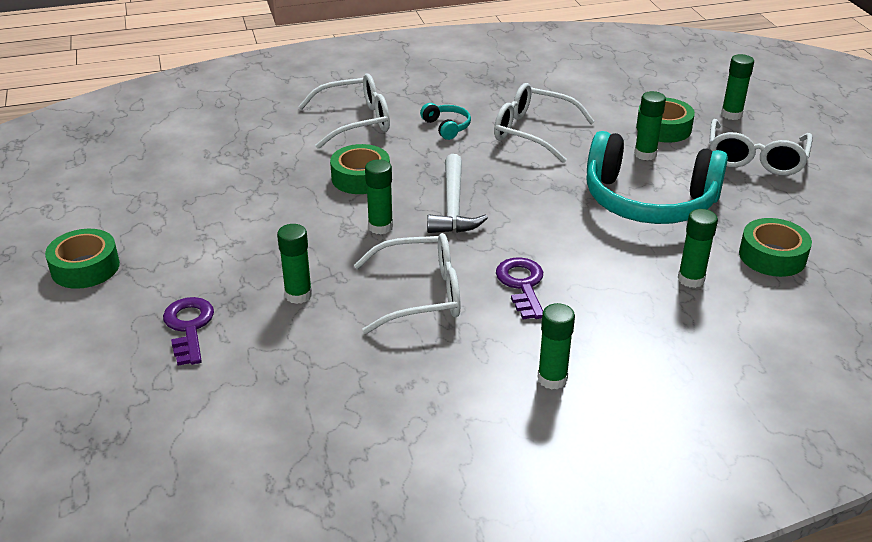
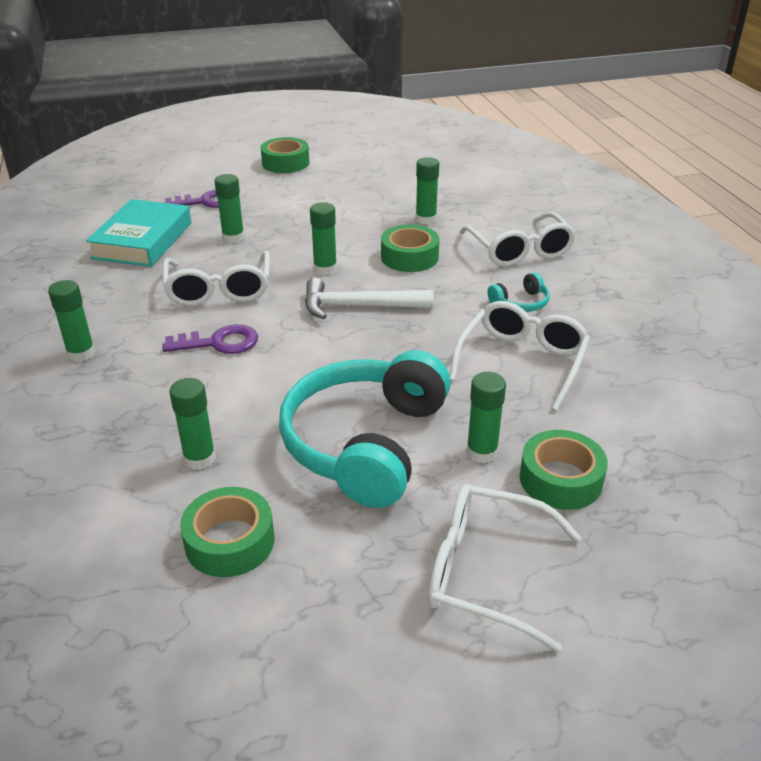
camera: 90 degrees right, 0 degrees up
green glue stick [721,54,754,120] -> green glue stick moved to [415,157,439,225]
none -> turquoise book [86,199,191,267]

